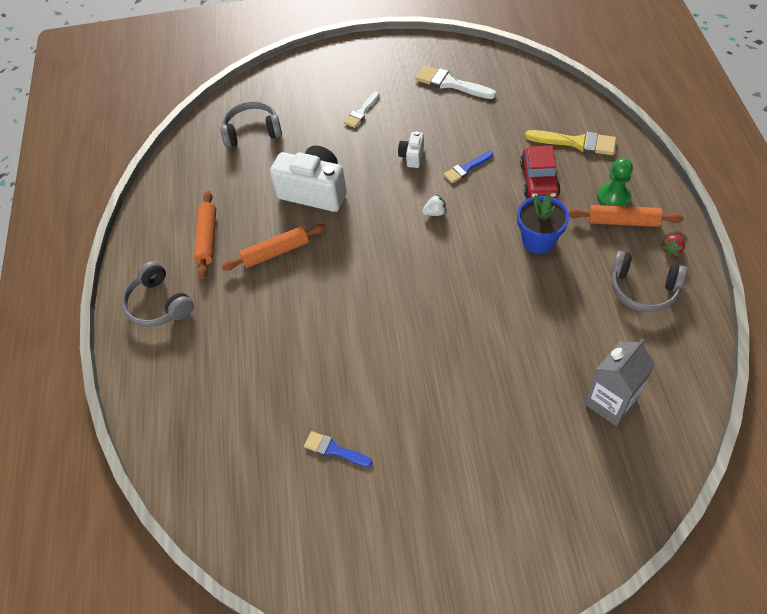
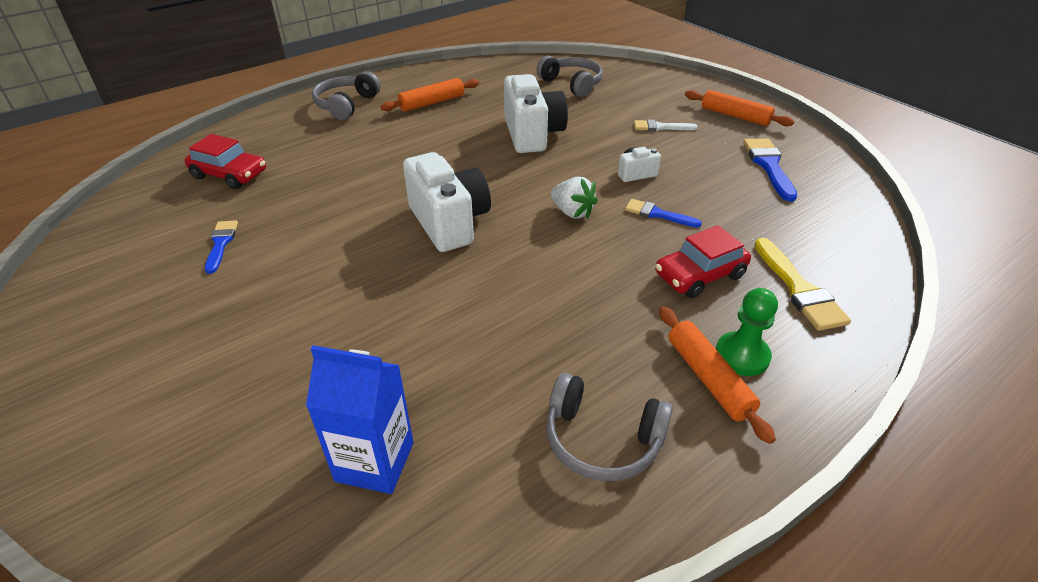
camera: 55 degrees right, 15 degrees down
orange rolling pin [221,224,326,271] -> orange rolling pin moved to [685,90,794,126]
white brush [415,65,496,99] -> blue brush [743,139,797,201]
white strawberry [422,194,447,216] -> white strawberry [551,177,598,219], size x1.57
blue flower pot [517,194,569,254] -> none
grey carton [584,338,655,426] -> blue carton [306,345,414,494]
grey headphones [611,251,687,312] -> grey headphones turned 60 degrees counterclockwise [546,373,673,481]
red strawberry [660,234,685,256] -> none
none -> red car [185,134,266,189]
none -> white camera [403,152,491,252]

